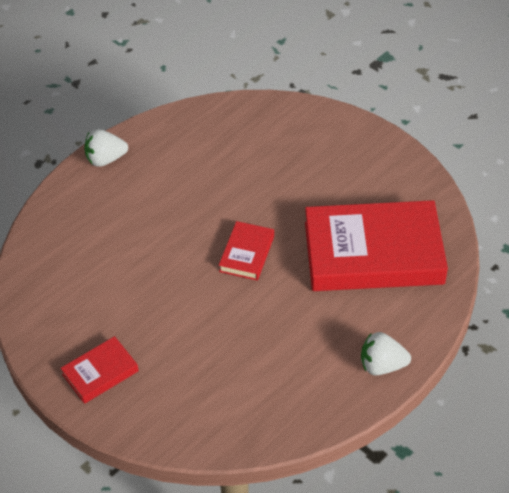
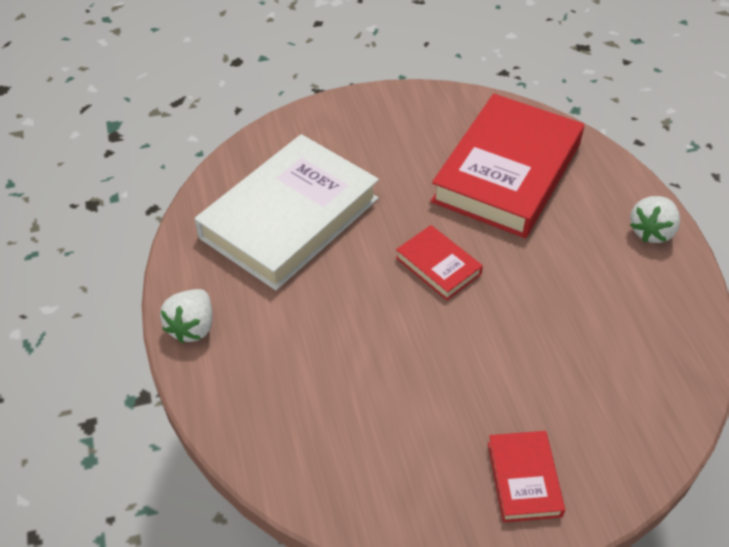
camera: 60 degrees left, 0 degrees up
none -> white book [195,134,379,290]

